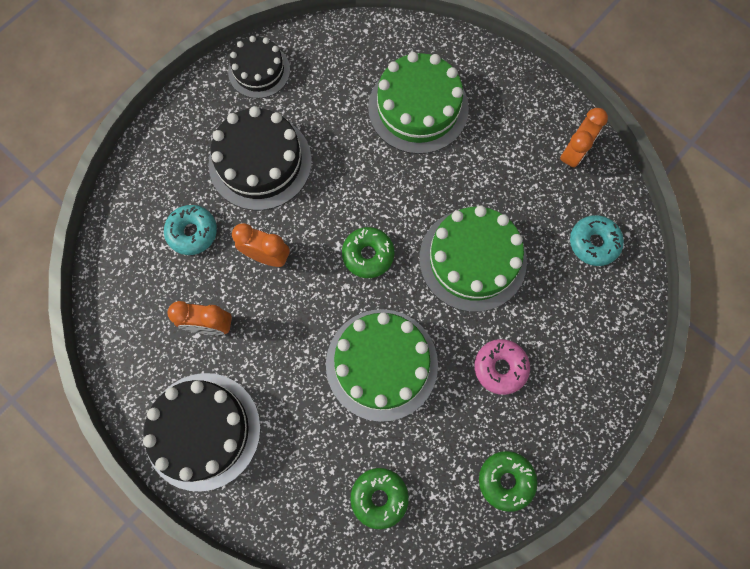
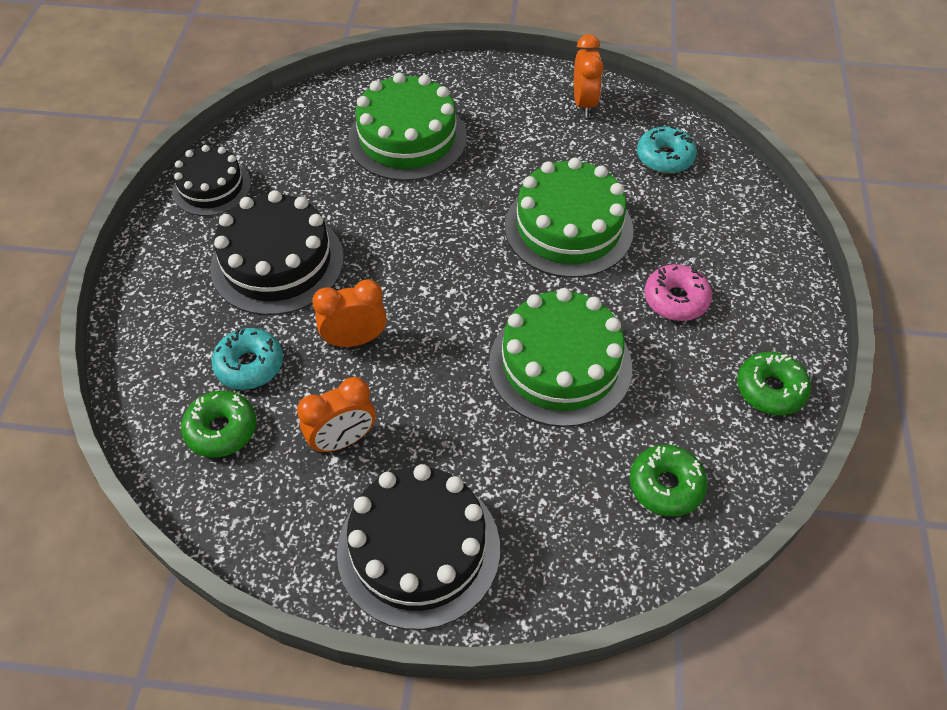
camera: 35 degrees left, 20 degrees down
green donut [342,227,394,278] -> green donut moved to [181,391,257,458]

